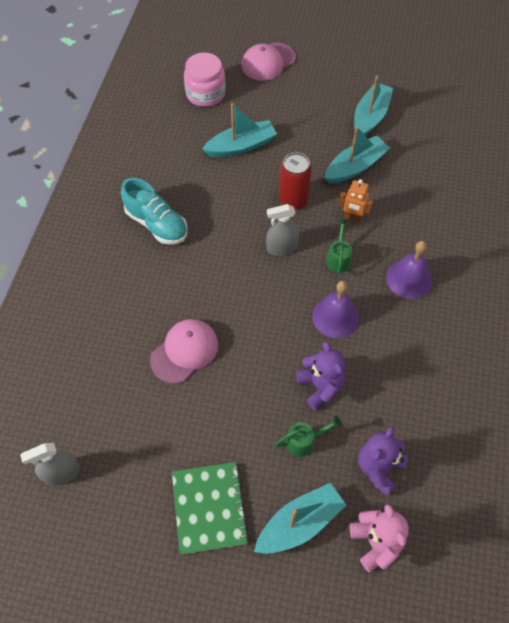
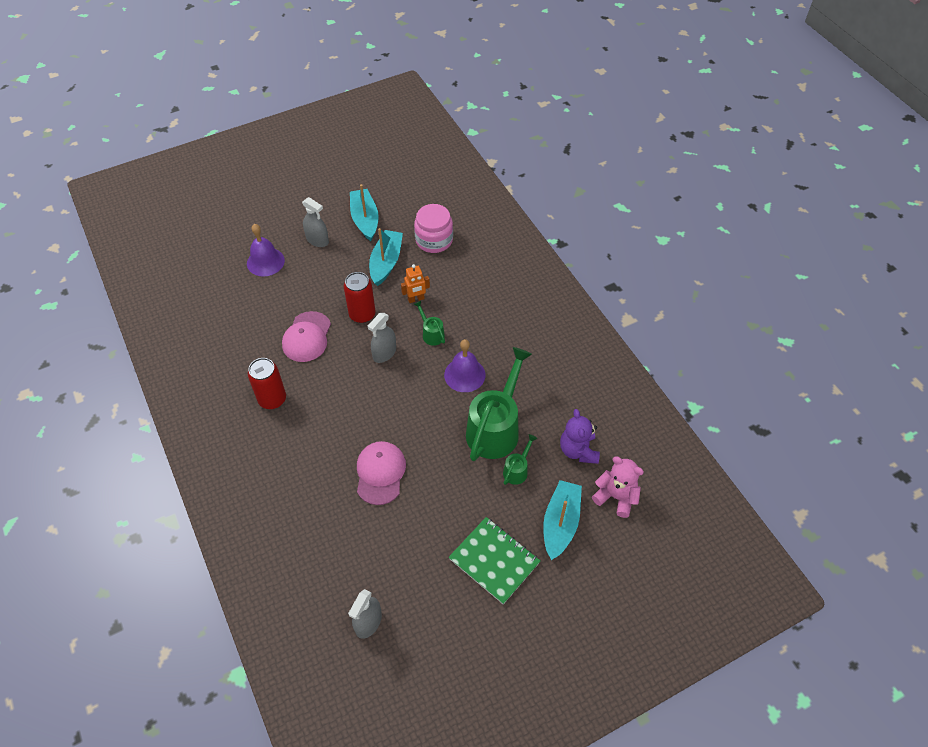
camera: 40 degrees left, 5 degrees down
turquoise shoe [121,178,188,244] -> red can [248,358,286,409]
pink jar [184,53,226,107] -> pink jar moved to [414,204,453,253]
turquoise boat [202,103,277,157] -> none
pink cap [241,43,296,81] -> pink cap moved to [282,311,331,362]
purple teddy bear [296,341,345,410] -> green watering can [466,347,532,461]
purple bell [386,241,432,299] -> purple bell moved to [247,224,285,277]
none -> grey spray bottle [302,197,329,247]

